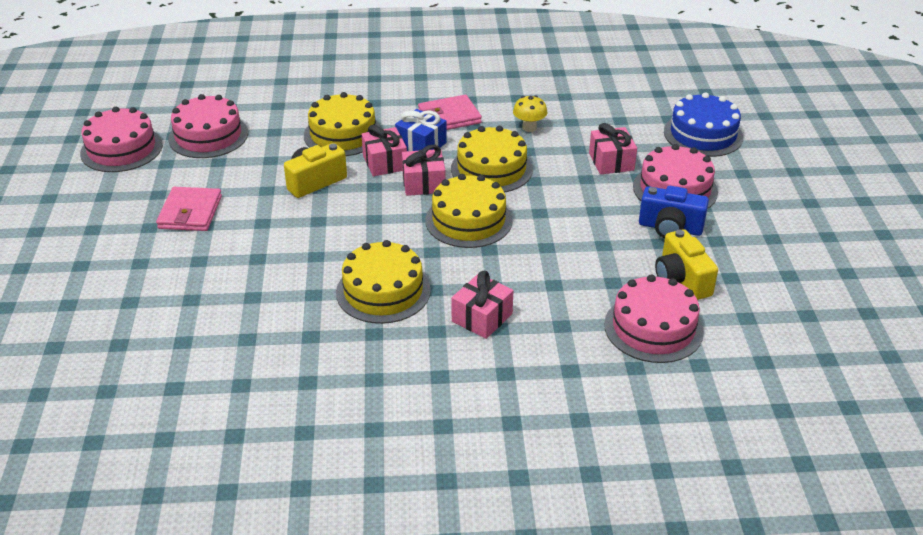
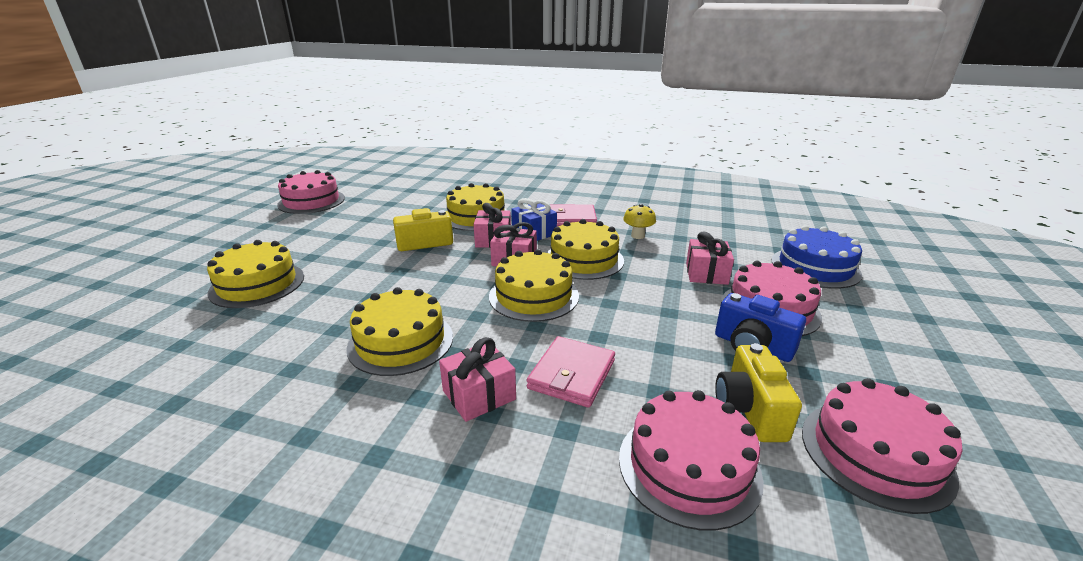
camera: 20 degrees right, 10 degrees down
pink wallet [156,187,222,231] -> pink wallet moved to [526,336,615,408]
pink cake [168,94,248,158] -> pink cake moved to [802,378,963,514]
none -> yellow cake [207,240,304,308]

